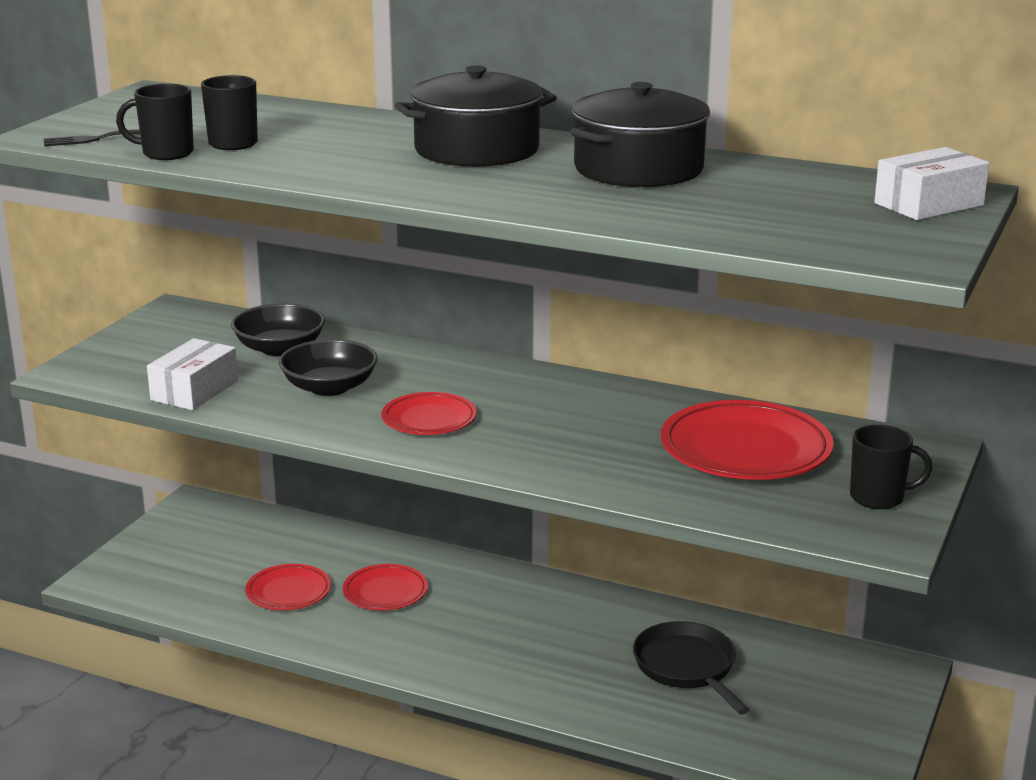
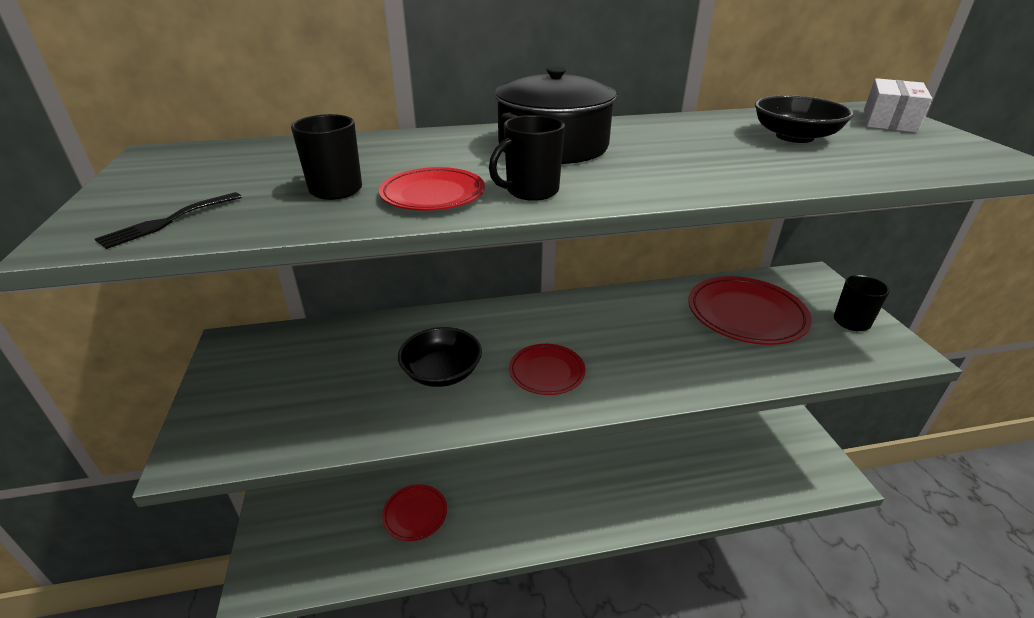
camera: 35 degrees left, 10 degrees up
black mug [116,84,194,160] -> black mug moved to [489,115,565,201]
white box [147,338,238,410] -> none
black bowl [231,303,325,356] -> black bowl moved to [755,95,854,143]
red plate [343,564,428,610] -> red plate moved to [379,167,485,211]
black pot [571,82,710,187] -> none
black pan [633,621,749,715] -> none

